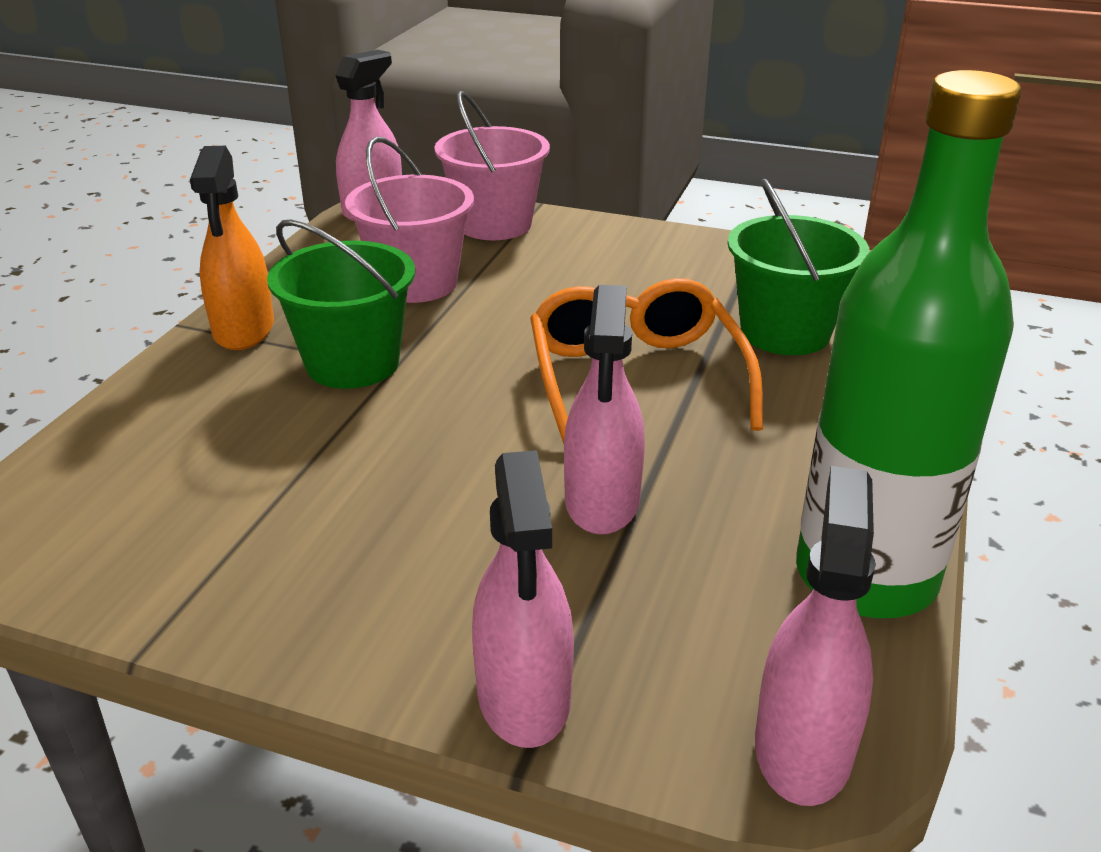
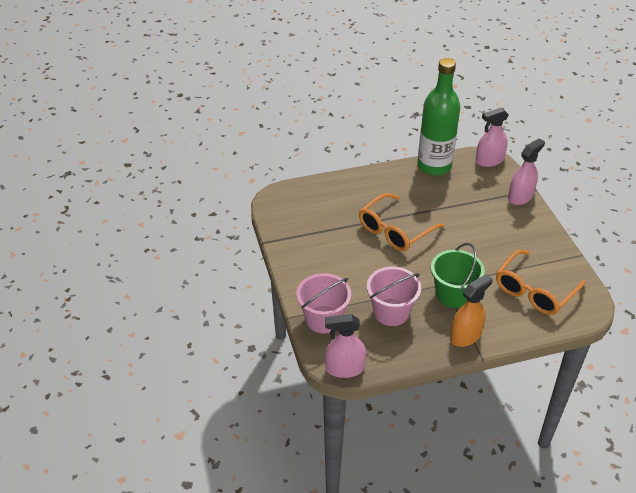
camera: 125 degrees left, 10 degrees up
pink spray bottle [564,285,645,535] -> none
green bucket [728,179,869,355] -> none
none -> orange glasses [496,249,585,315]

